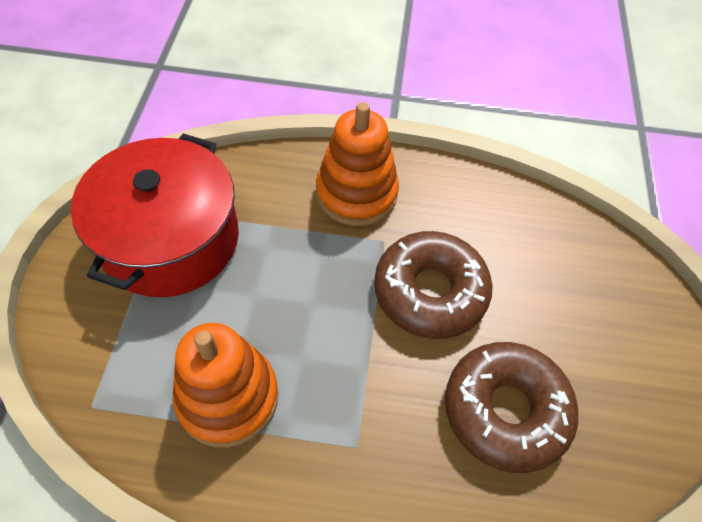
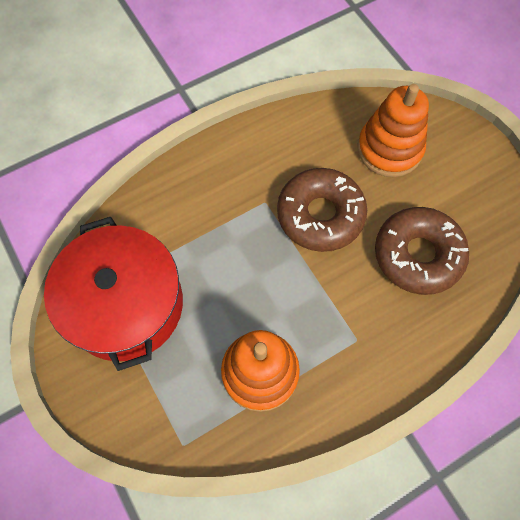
camera: 35 degrees left, 10 degrees up
orange stacking toy [316,102,399,226] -> orange stacking toy moved to [357,84,429,177]

